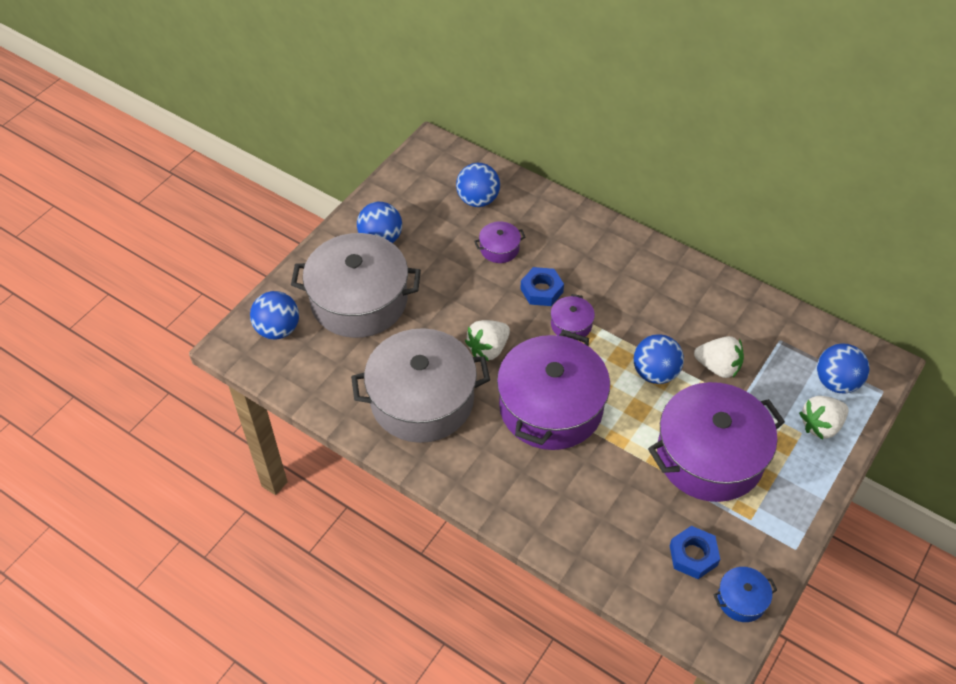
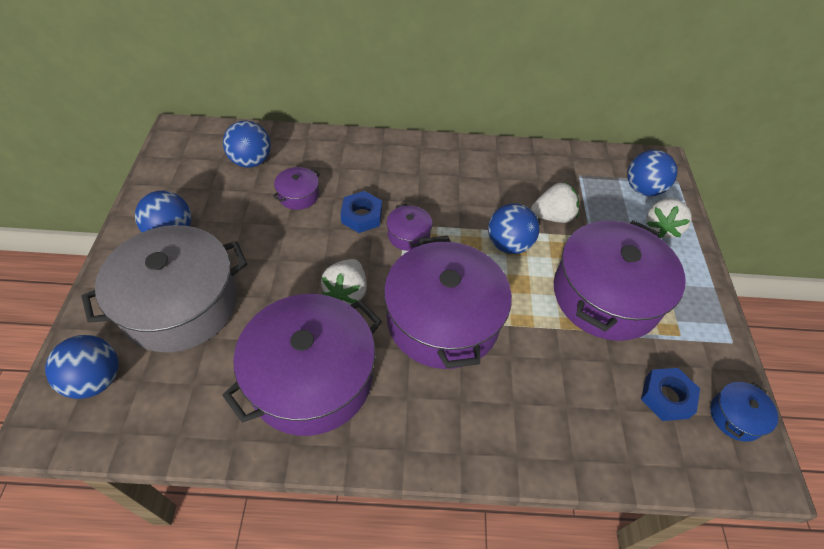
camera: 35 degrees left, 0 degrees up
grey pot [351,328,490,443] -> purple pot [222,294,382,436]

